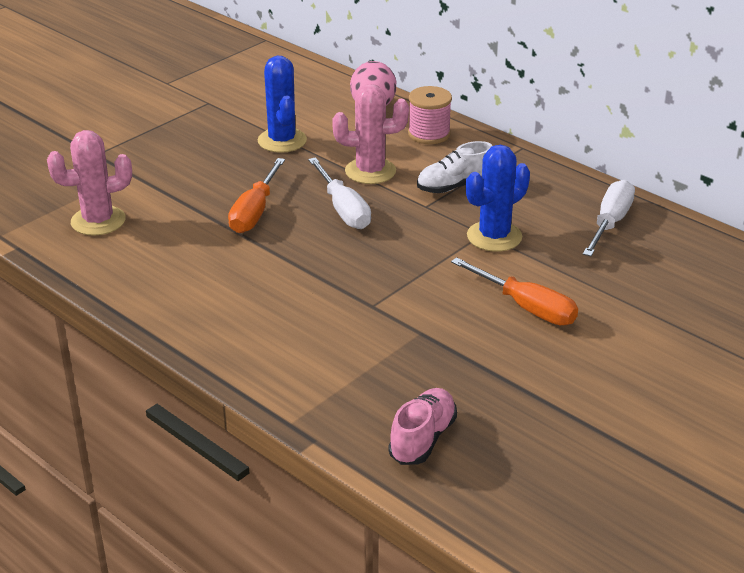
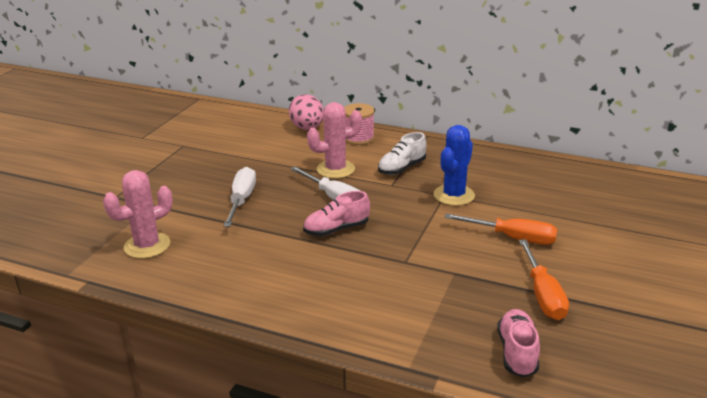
camera: 20 degrees left, 5 degrees down
orange screwdriver [228,158,285,233] -> orange screwdriver moved to [519,239,569,320]
blue cactus [257,56,307,153] -> none
white screwdriver [583,180,635,256] -> white screwdriver moved to [223,167,256,227]
none -> pink shoe [303,191,370,236]

